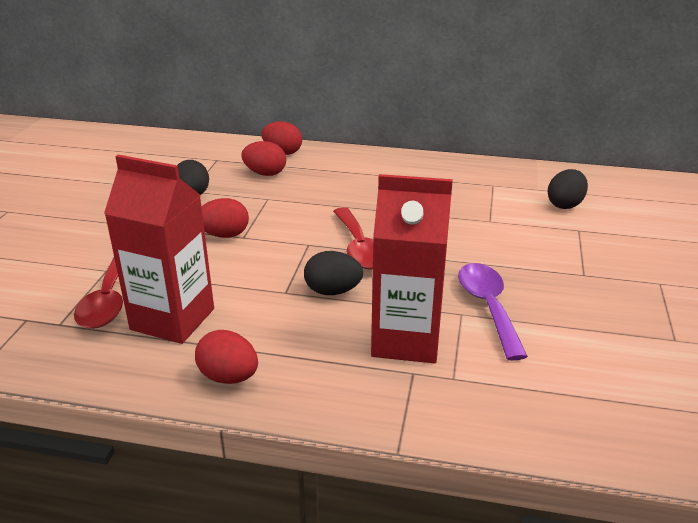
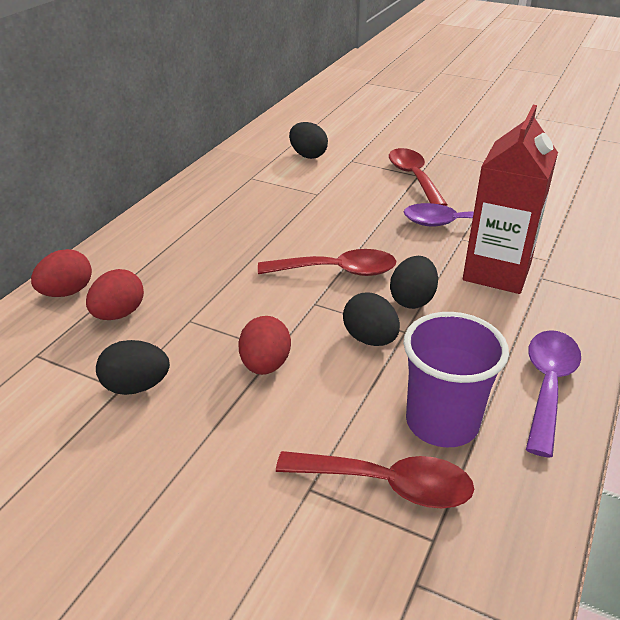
camera: 75 degrees left, 5 degrees up
red carton [104,155,214,344] -> purple cup [403,312,509,447]
red egg [195,330,258,384] -> purple spoon [526,330,581,458]
none -> black egg [343,292,400,346]
none -> red spoon [389,148,447,206]

